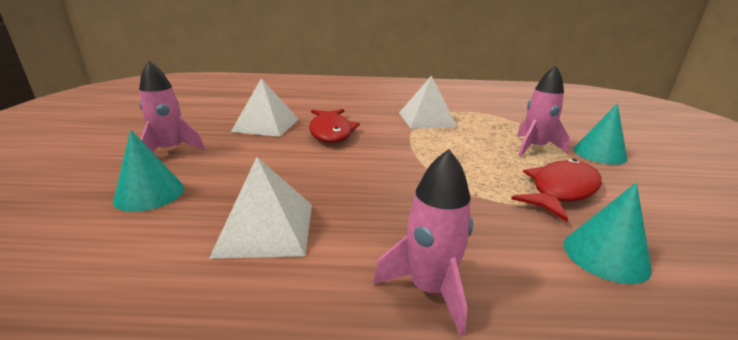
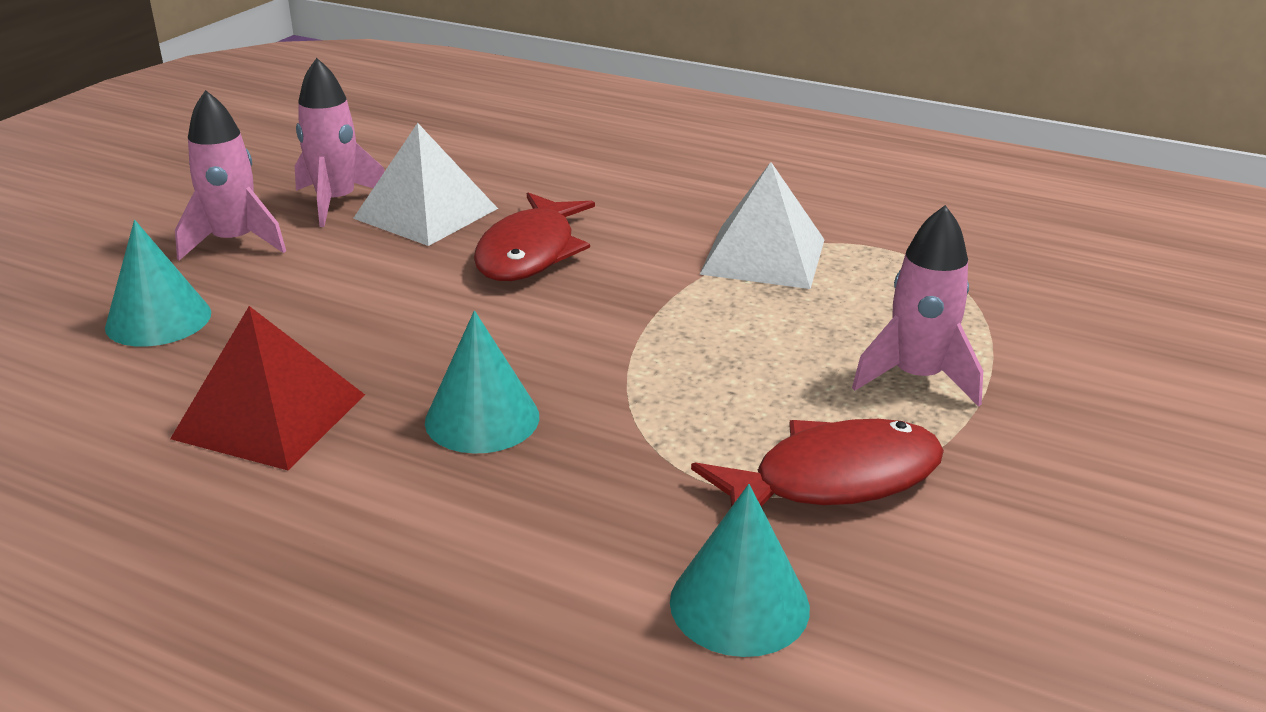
camera: 25 degrees right, 5 degrees up
white pyramid [209,157,312,259] -> red pyramid [170,306,365,470]
pink rocket [373,149,473,336] -> pink rocket moved to [295,58,385,227]
turquoise cone [573,103,628,165] -> turquoise cone moved to [425,311,539,454]

